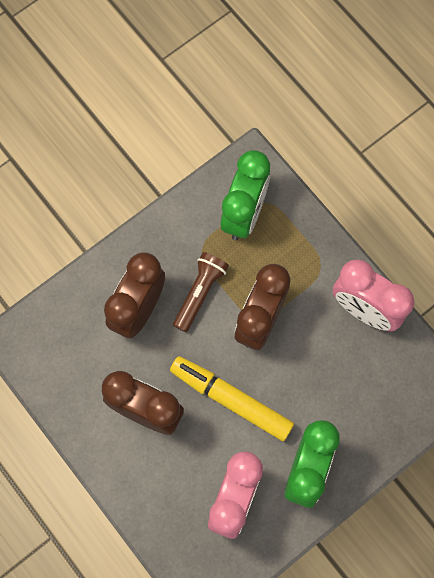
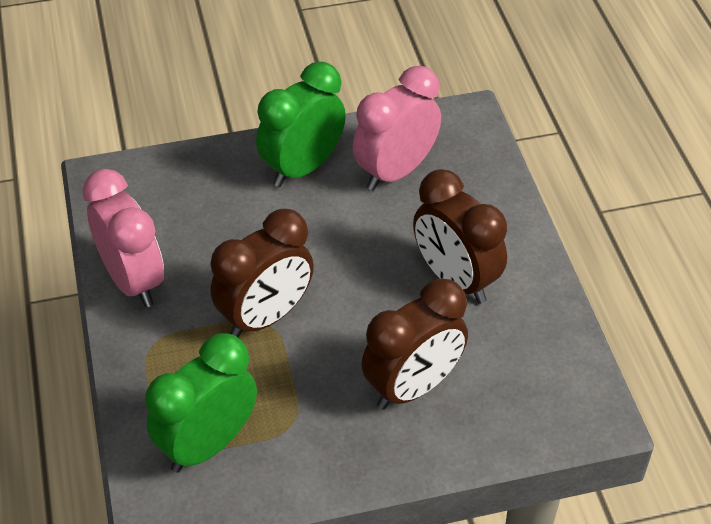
camera: 155 degrees left, 25 degrees down
yellow marker [170,356,294,441] -> none
brown flashlight [173,252,229,332] -> none

